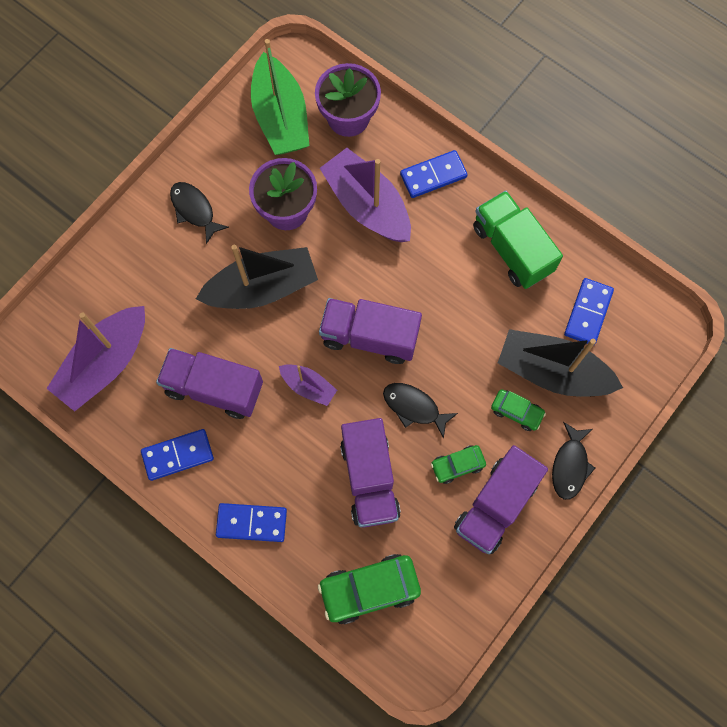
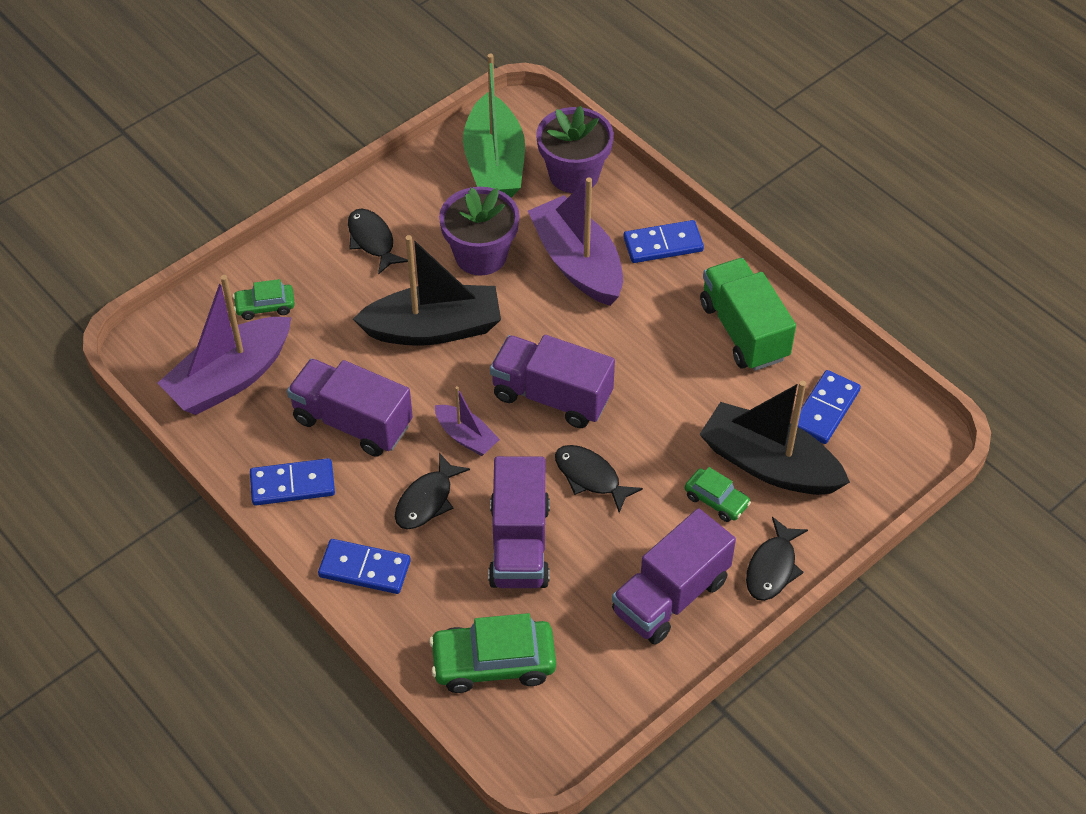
camera: 10 degrees right, 20 degrees down
green car [431,445,486,484] -> green car moved to [233,279,295,320]
none -> black fish [395,453,470,529]

